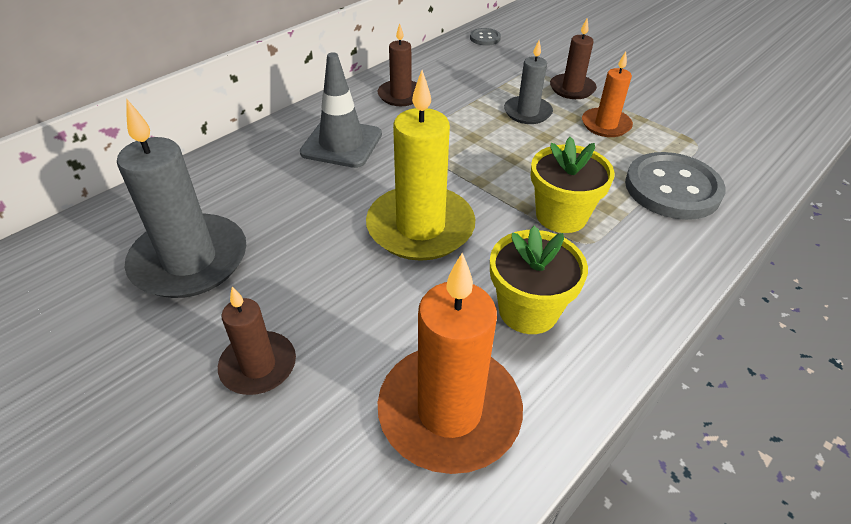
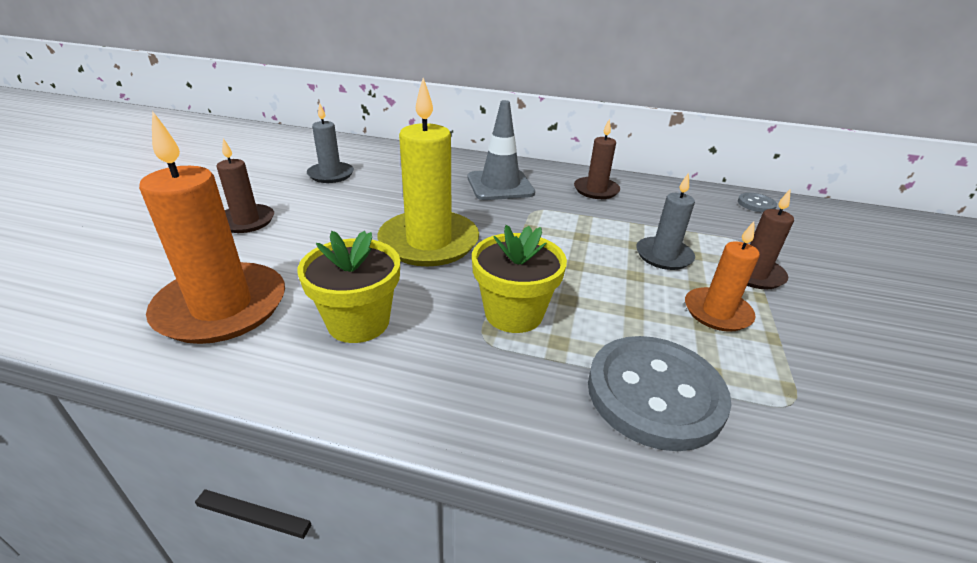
camera: 60 degrees right, 10 degrees down
grey candle [117,100,246,298] -> grey candle [307,103,354,183], size x0.56

